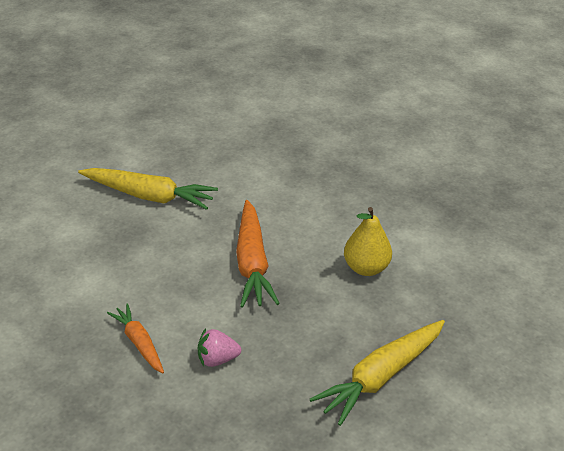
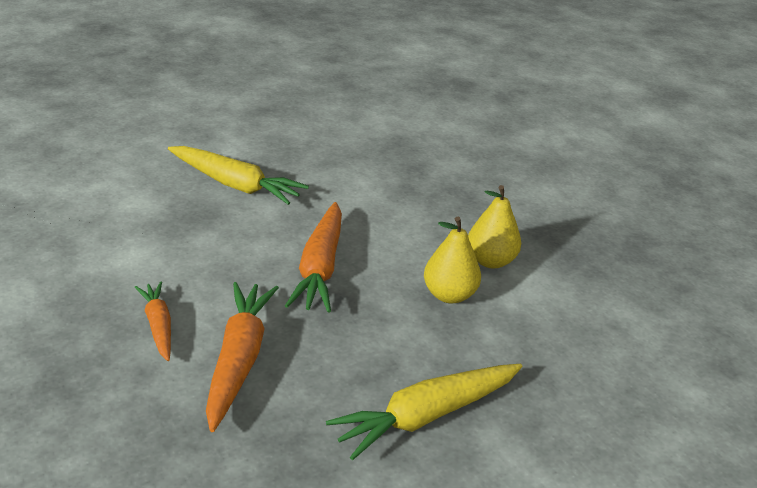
camera: 10 degrees right, 5 degrees down
pink strawberry [198,328,241,367] -> orange carrot [206,282,279,432]
none -> yellow pear [468,185,521,269]

